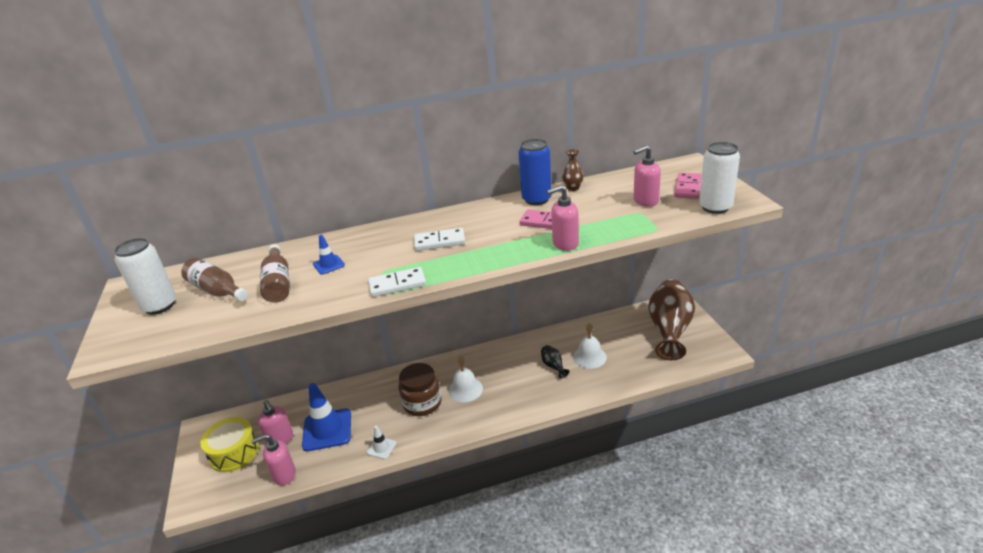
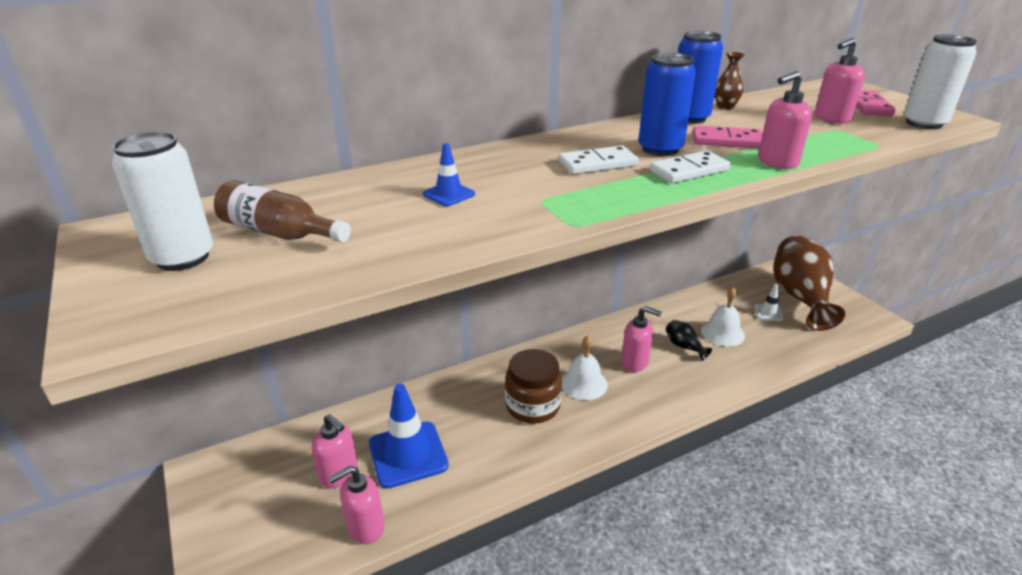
camera: 15 degrees left, 0 degrees up
yellow drum [201,417,259,472] -> none
brown bottle [260,244,289,303] -> none
white traffic cone [367,426,396,459] -> white traffic cone moved to [754,284,784,322]
white domino [368,267,426,297] -> white domino moved to [650,150,731,183]
none -> pink soap dispenser [621,306,662,372]
none -> blue can [638,53,696,156]

